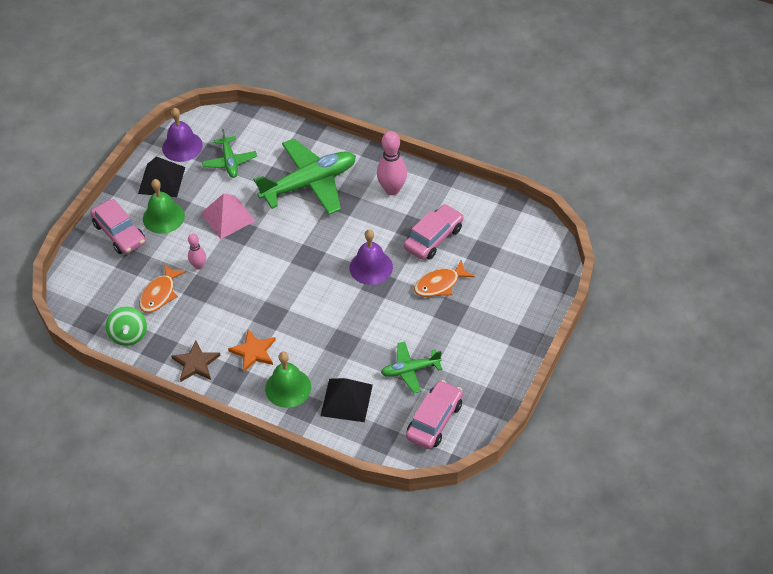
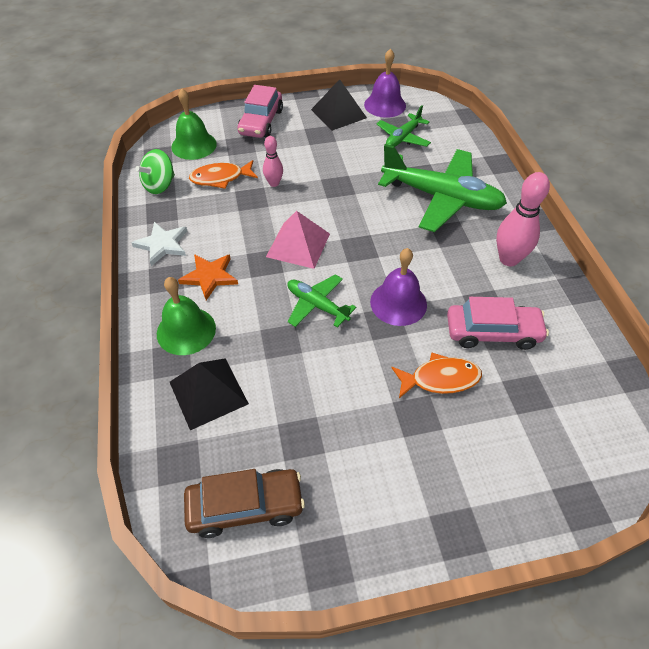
camera: 50 degrees right, 0 degrees up
green bell [143,179,185,234] -> green bell moved to [171,89,217,160]
brown star [171,340,221,382] -> white star [131,222,187,266]
pink pyramid [200,193,255,239] -> pink pyramid moved to [266,211,330,269]
green plane [381,342,442,393] -> green plane moved to [287,274,356,328]
pink car [406,380,463,449] -> brown car [184,469,305,538]
orange fish [414,259,475,297] -> orange fish turned 150 degrees clockwise [391,353,482,398]

